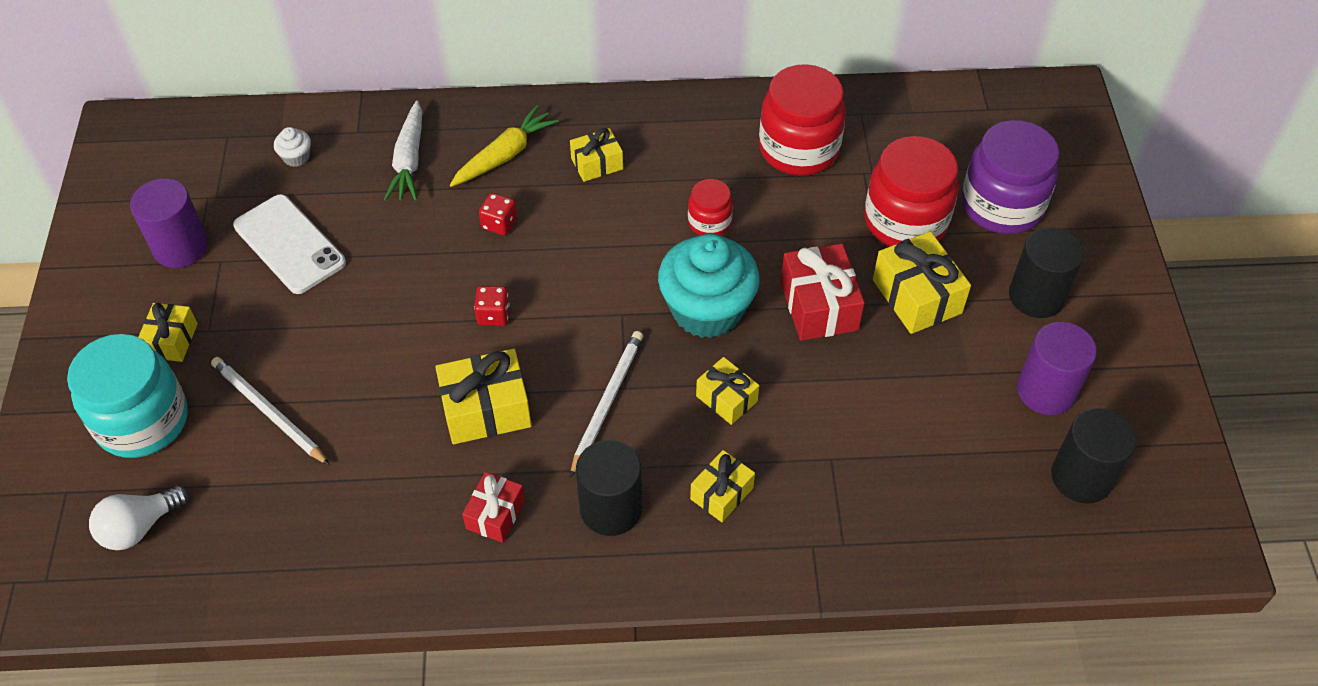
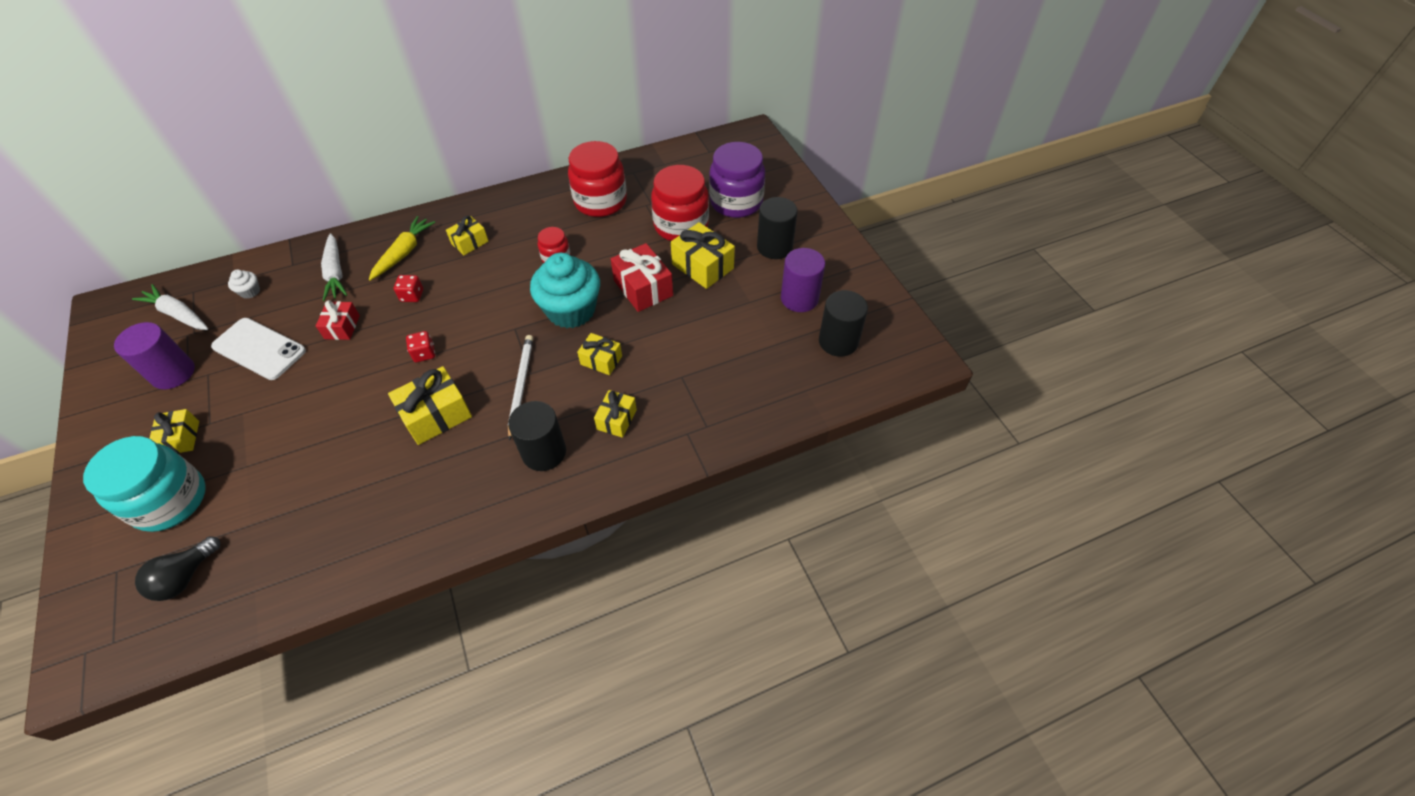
camera: 20 degrees left, 0 degrees up
white light bulb [89,485,189,550] -> black light bulb [135,536,220,601]
white pencil [211,357,329,465] -> none
red gift [462,472,525,543] -> red gift moved to [316,300,360,340]
none -> white carrot [132,284,208,330]

